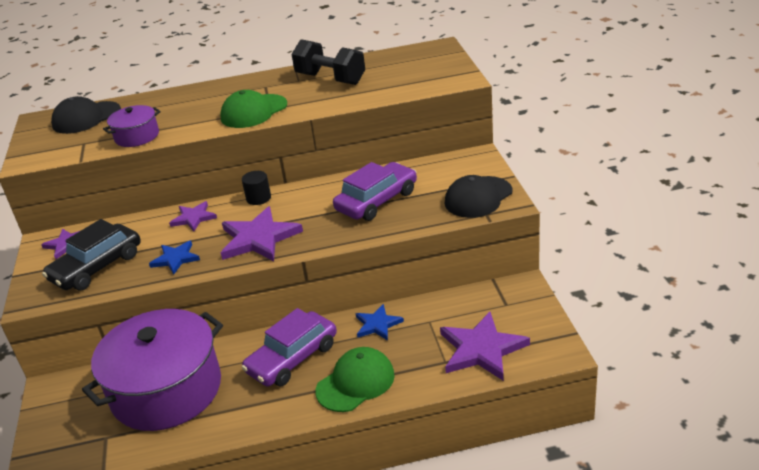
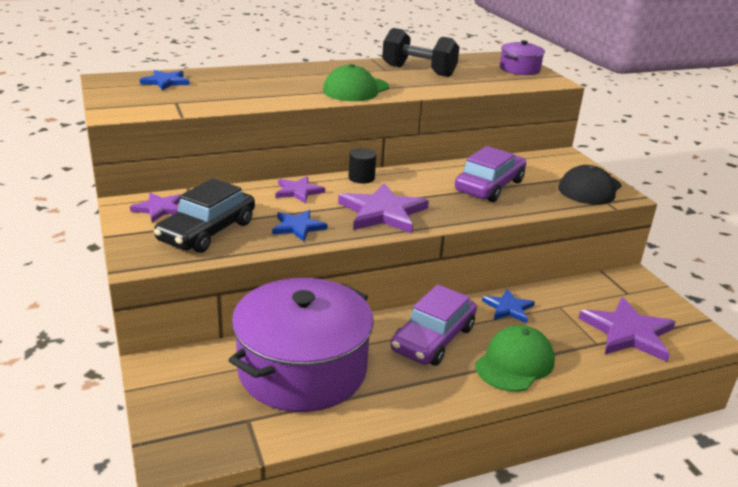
camera: 15 degrees left, 5 degrees down
black cap [51,96,121,134] -> blue star [140,70,190,90]
purple pot [103,105,161,147] -> purple pot moved to [500,40,545,75]

